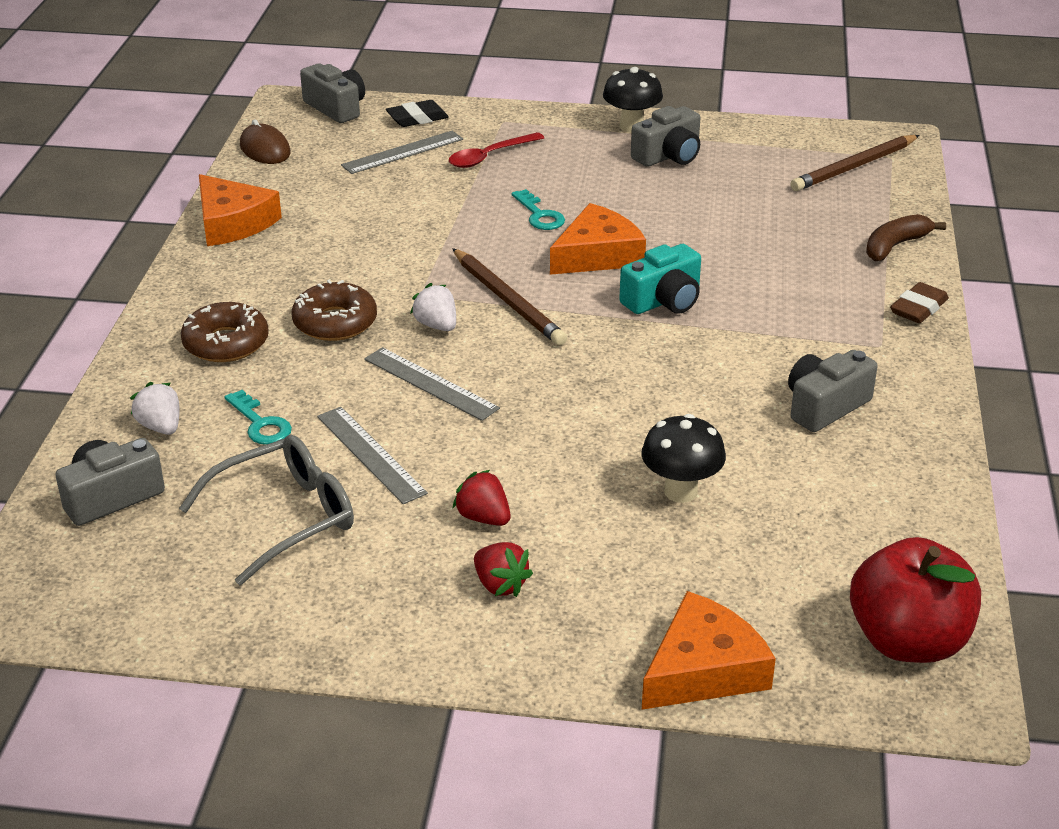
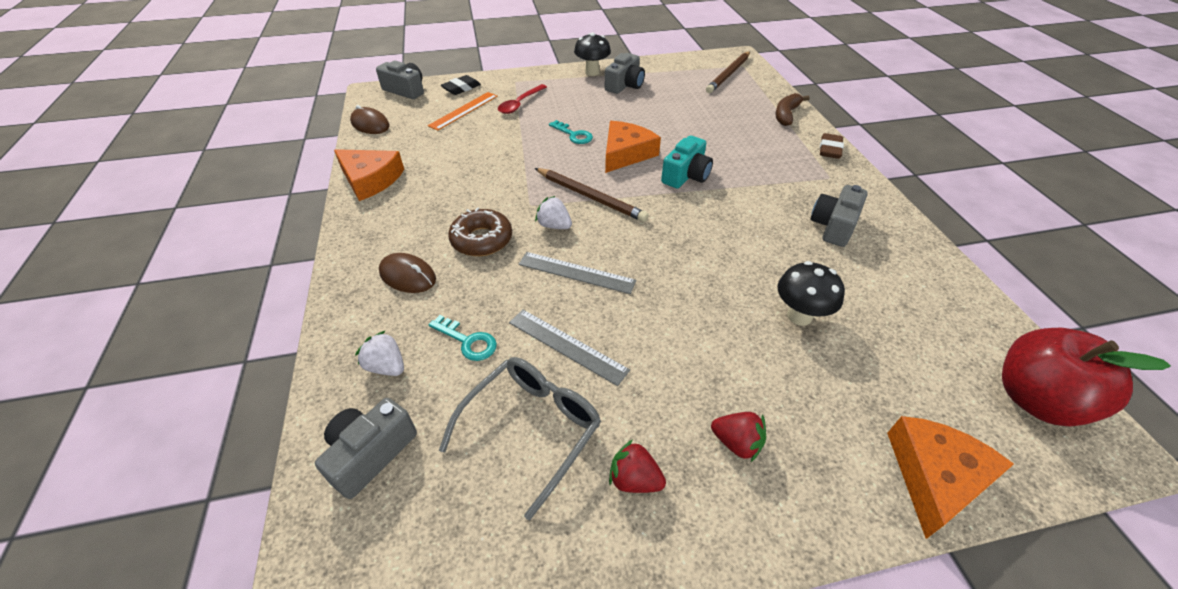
camera: 20 degrees left, 10 degrees up
brown donut [180,302,269,362] -> brown mouse [379,253,436,293]
grey ruler [341,131,463,174] -> orange ruler [428,92,498,131]
red strawberry [452,470,511,526] -> red strawberry moved to [609,439,666,493]

